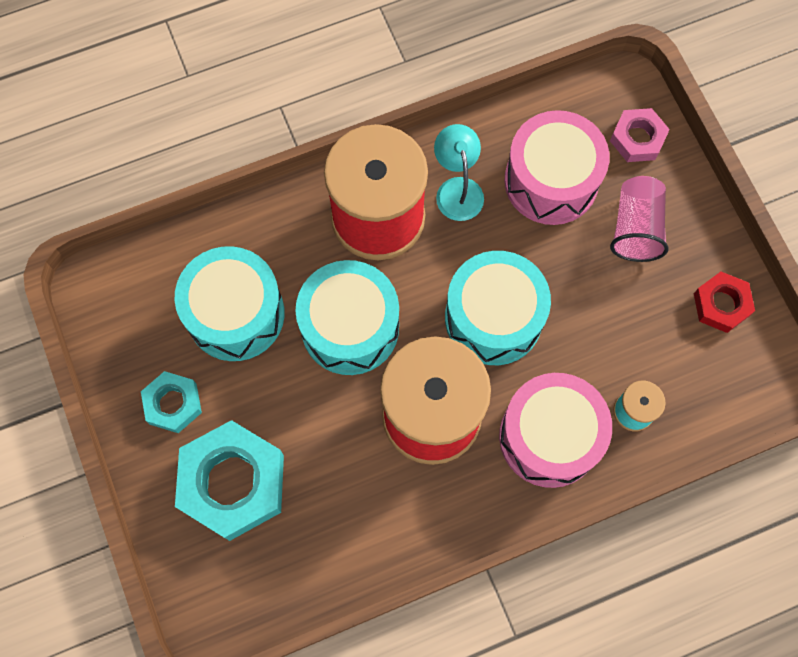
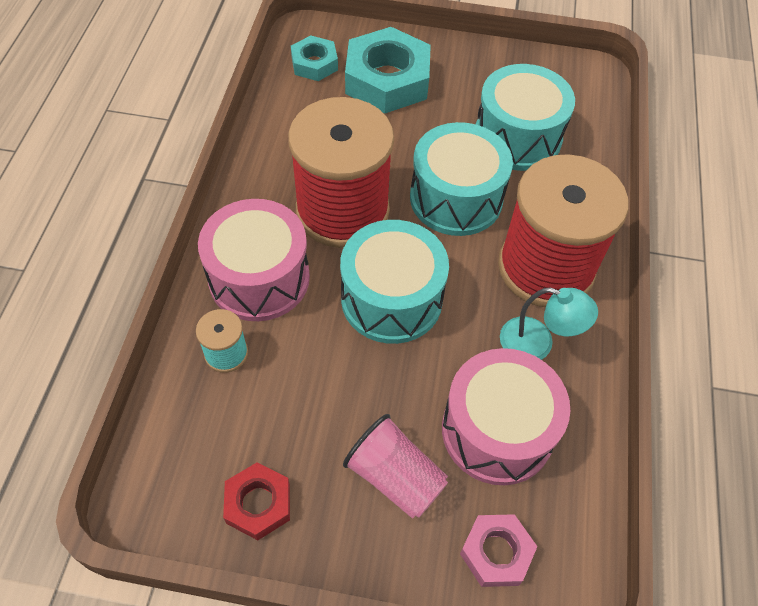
camera: 120 degrees right, 15 degrees down
turquoise nut [141,371,202,433] -> turquoise nut moved to [291,35,338,81]

